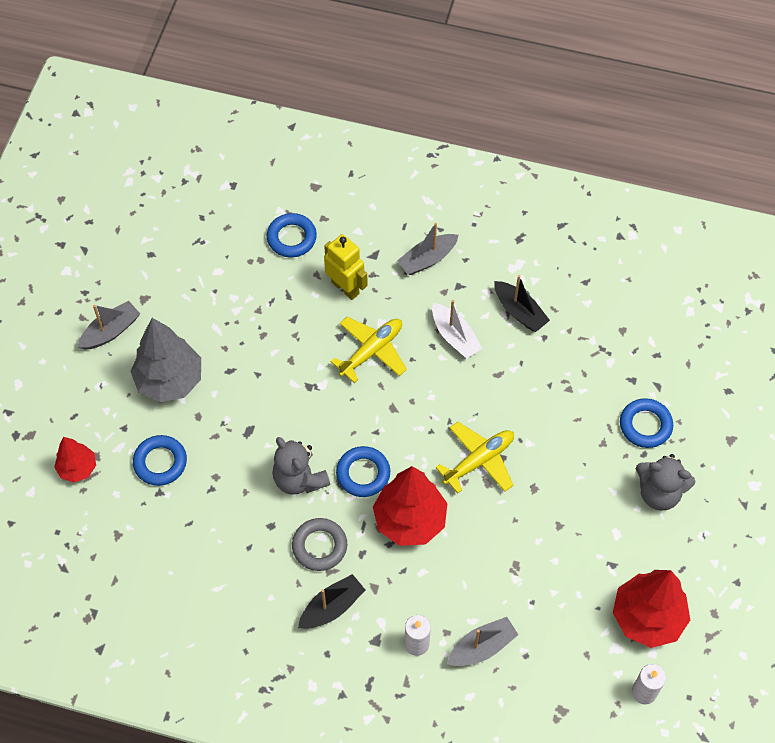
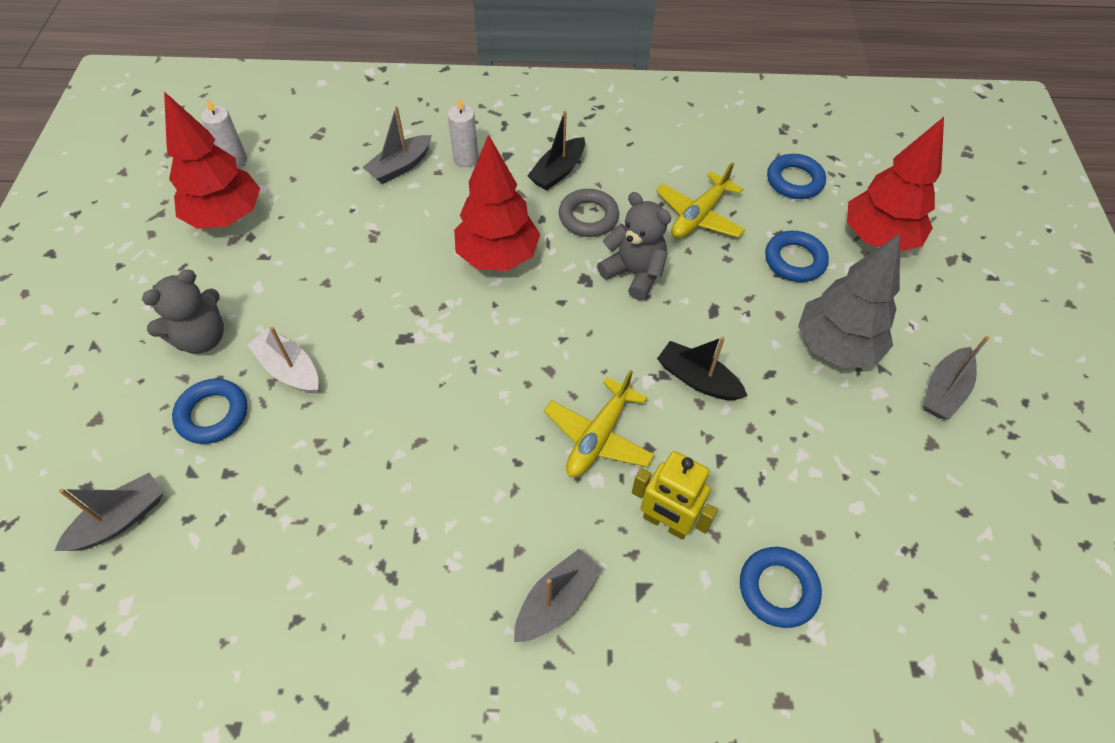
camera: 165 degrees right, 5 degrees down
red tree [54,437,96,483] -> red tree [847,117,944,251], size x1.75
blue ring [336,446,390,497] -> blue ring moved to [767,154,826,199]
white boat [432,300,483,359] -> white boat moved to [247,327,319,394]
yellow plane [436,422,514,493] -> yellow plane moved to [656,162,745,239]
black boat [494,275,550,332] -> black boat moved to [657,337,748,400]
grey teddy bear [636,454,696,510] -> grey teddy bear turned 135 degrees clockwise [142,270,224,354]
none -> grey boat [54,473,163,551]

